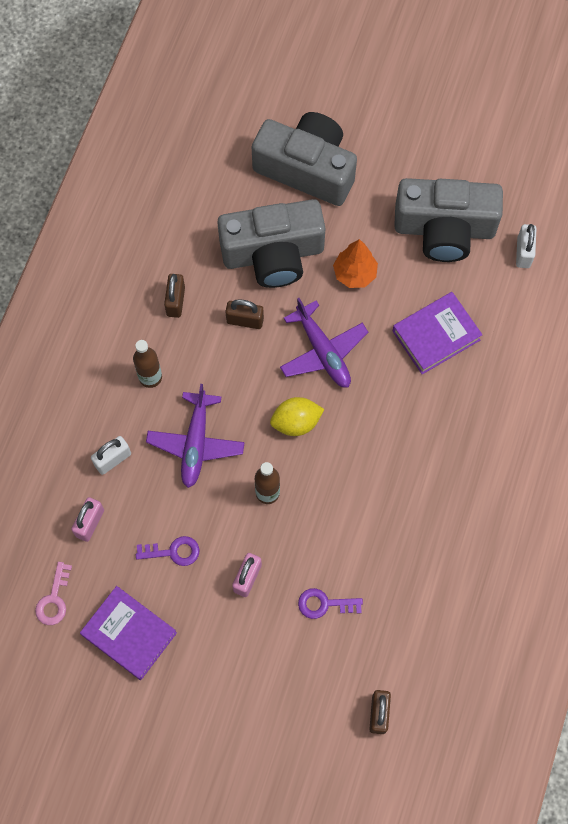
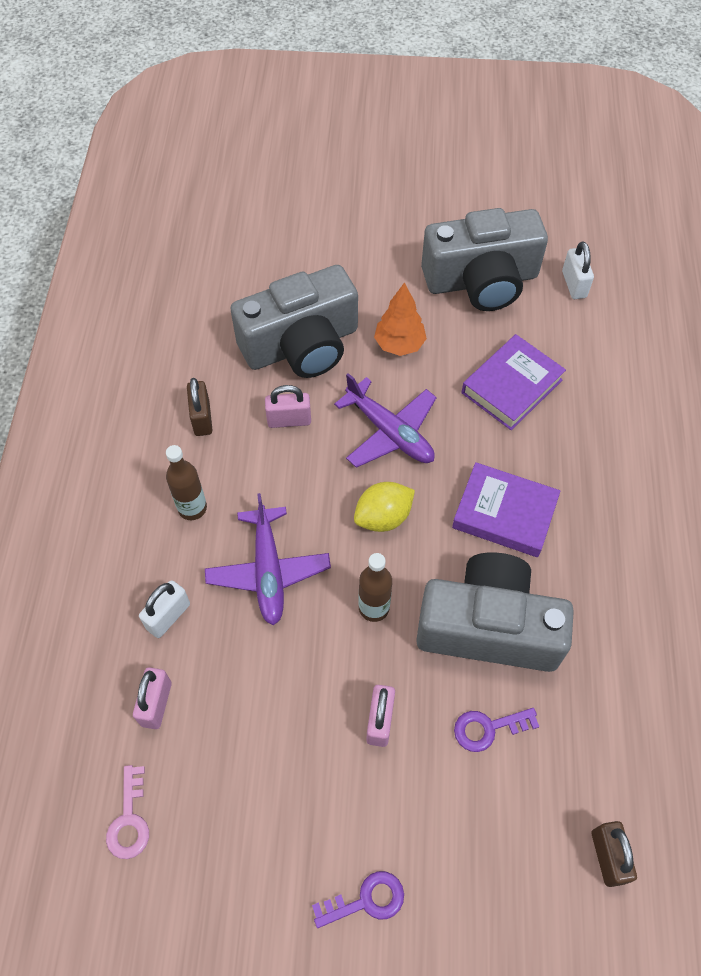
camera: 15 degrees left, 10 degrees down
purple book [80,586,177,680] -> purple book moved to [452,462,560,557]
purple key [136,536,200,566] -> purple key moved to [312,871,404,928]
brown padlock [225,299,264,329] -> pink padlock [265,385,311,428]
grey camera [252,112,357,206] -> grey camera moved to [416,552,574,672]

